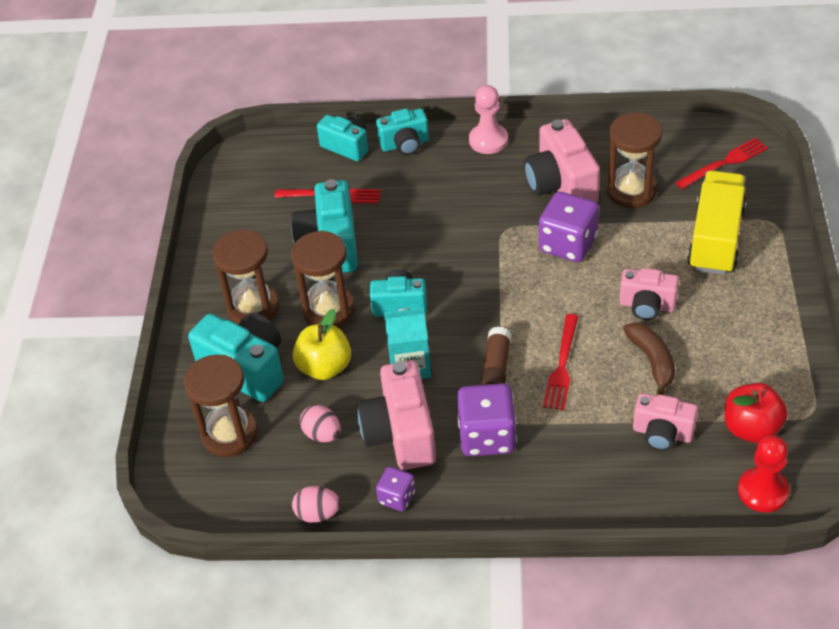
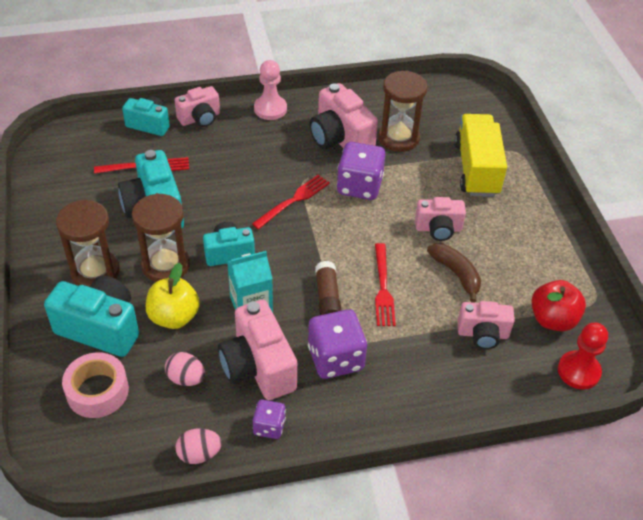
camera: 20 degrees left, 0 degrees up
brown hourglass [184,355,258,457] -> pink tape [62,352,129,418]
turquoise camera [376,108,429,155] -> pink camera [175,86,220,127]
red fork [675,138,768,189] -> red fork moved to [252,175,330,229]

